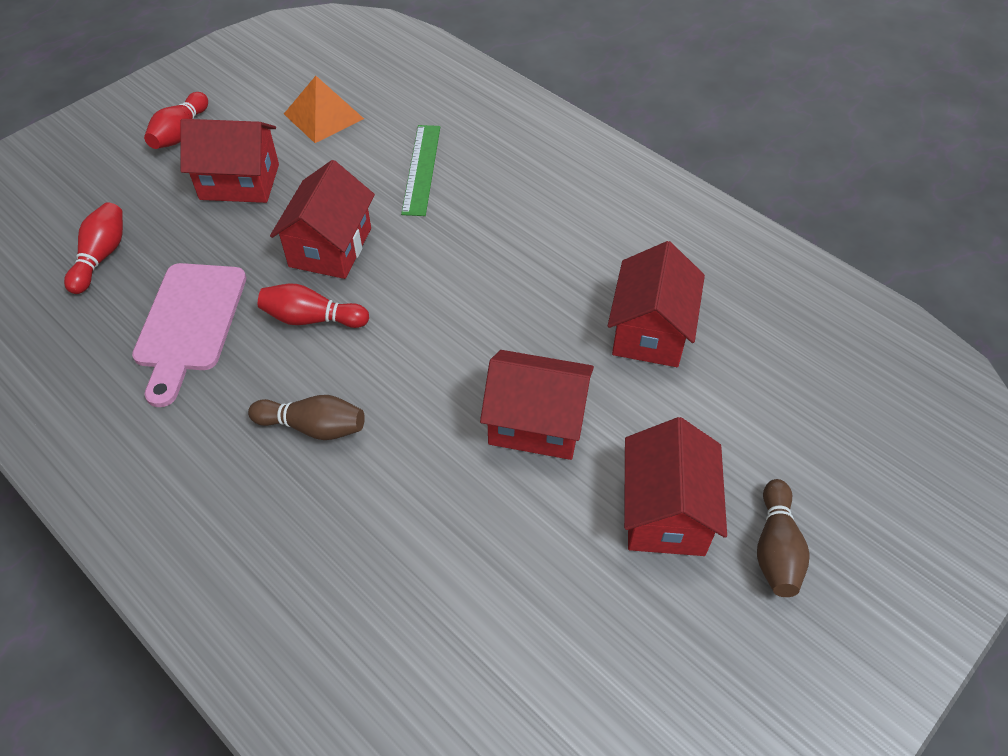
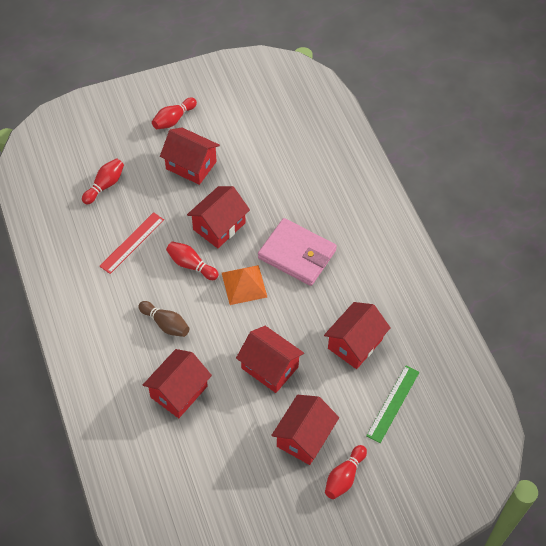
camera: 25 degrees right, 5 degrees up
pink cutting board [132,263,246,407] -> red ruler [99,212,164,274]
orange pyramid [284,76,364,143] -> orange pyramid moved to [222,265,267,305]
green ruler [401,125,440,216] -> green ruler moved to [366,366,419,443]
brown bowling pin [757,479,810,597] -> red bowling pin [325,445,367,499]
none -> red house [143,349,212,418]
none -> pink wallet [258,218,337,286]

